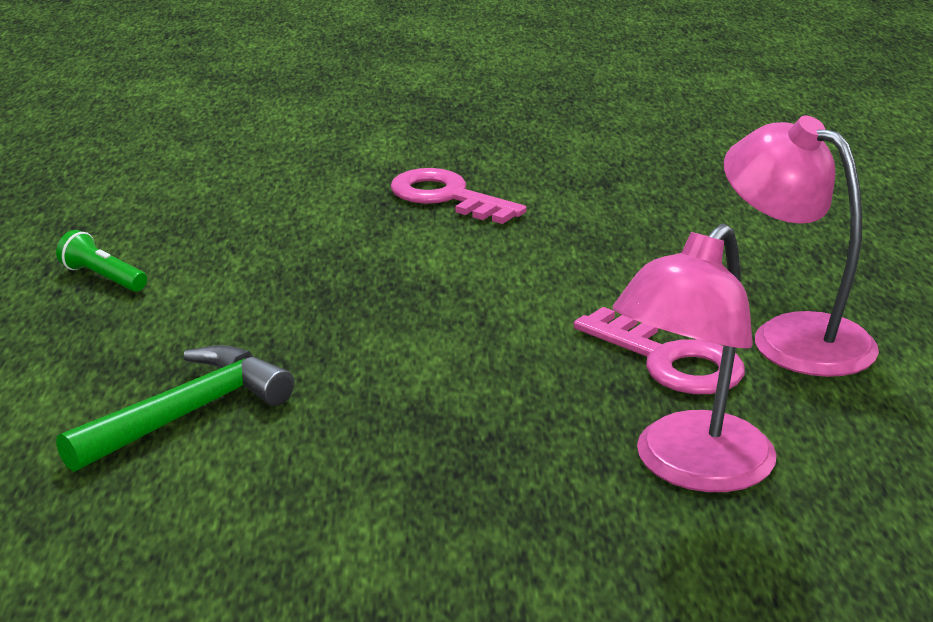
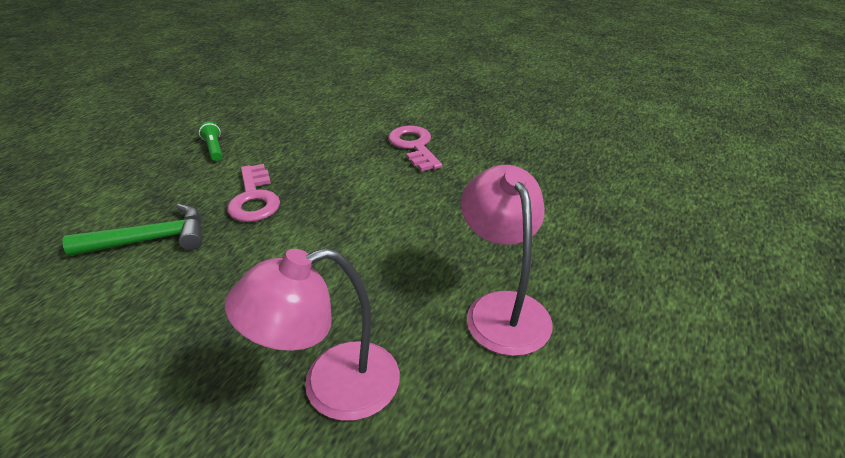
camera: 30 degrees right, 10 degrees up
pink key [574,307,745,394] -> pink key moved to [227,164,280,222]

